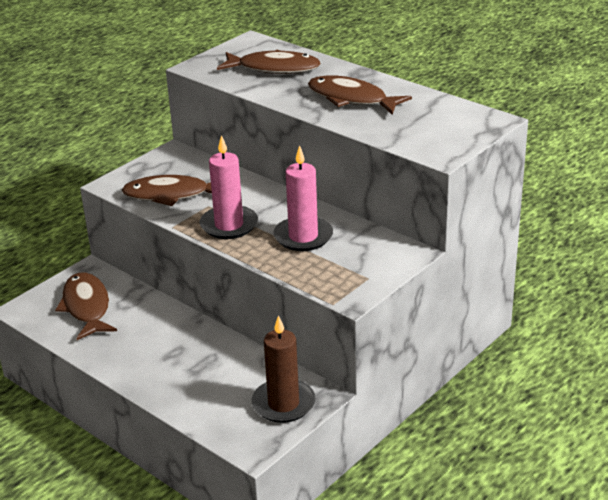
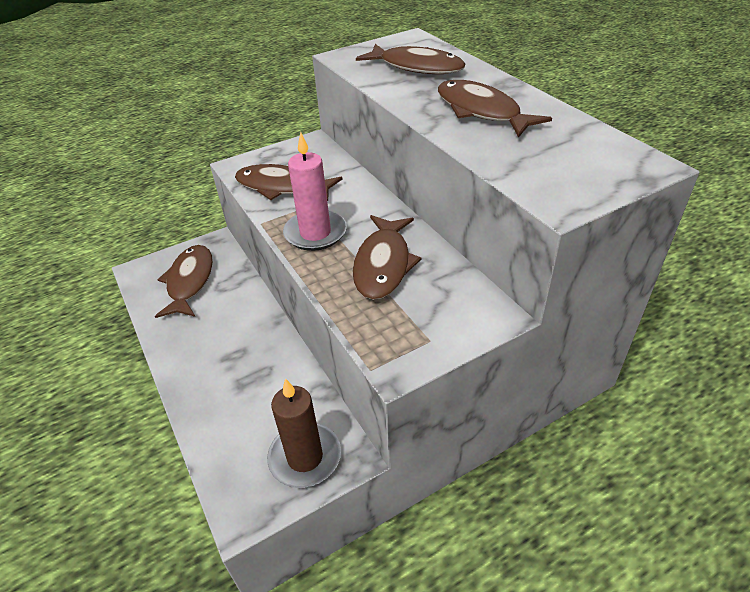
camera: 20 degrees right, 10 degrees up
pink candle [273,145,333,251] -> brown fish [353,215,422,300]

